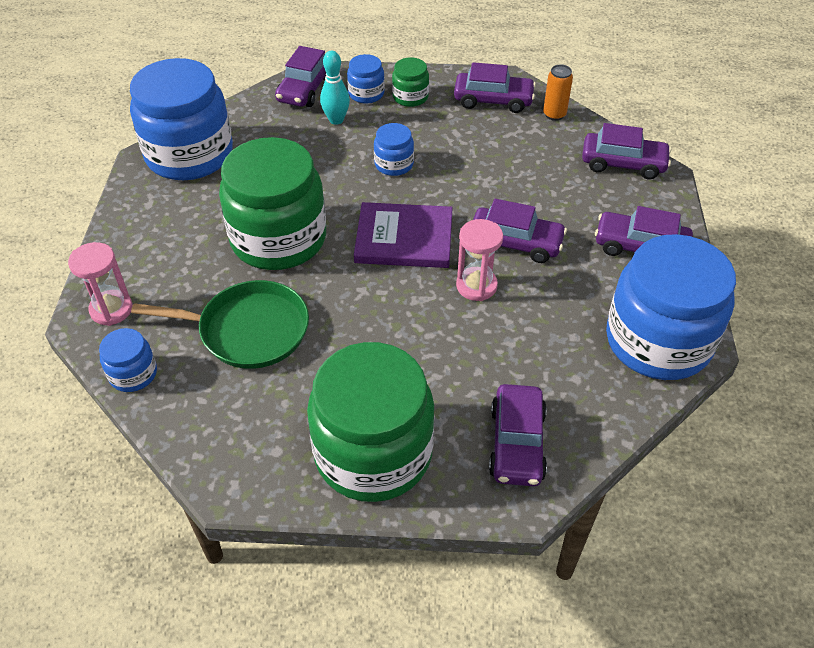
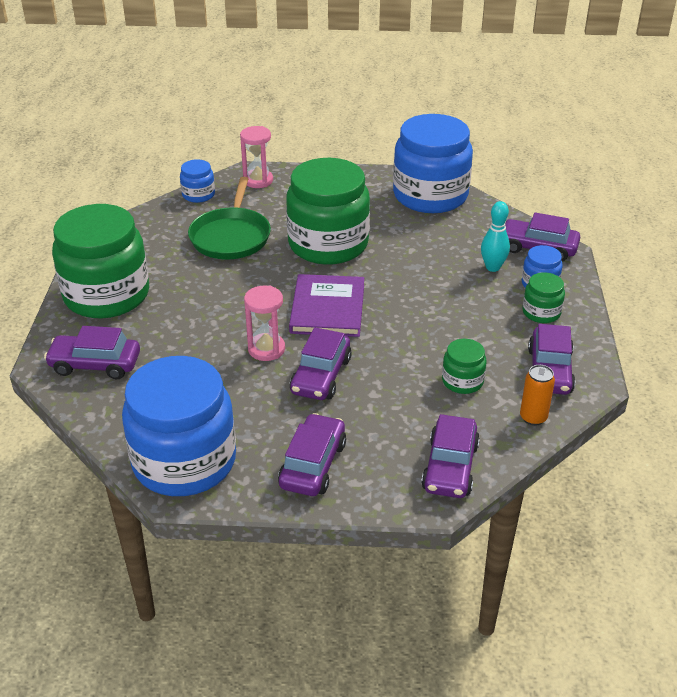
camera: 90 degrees right, 10 degrees down
blue jar [374,123,414,176] -> none
none -> green jar [442,339,487,394]

